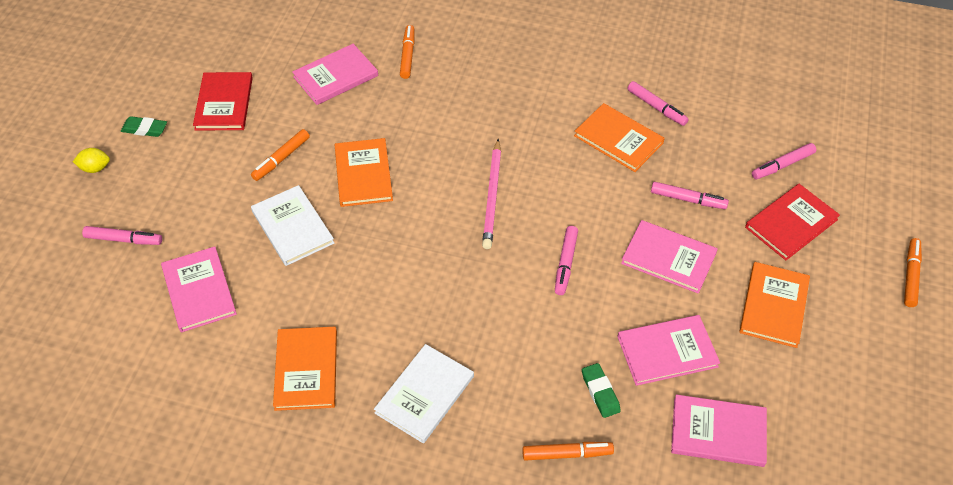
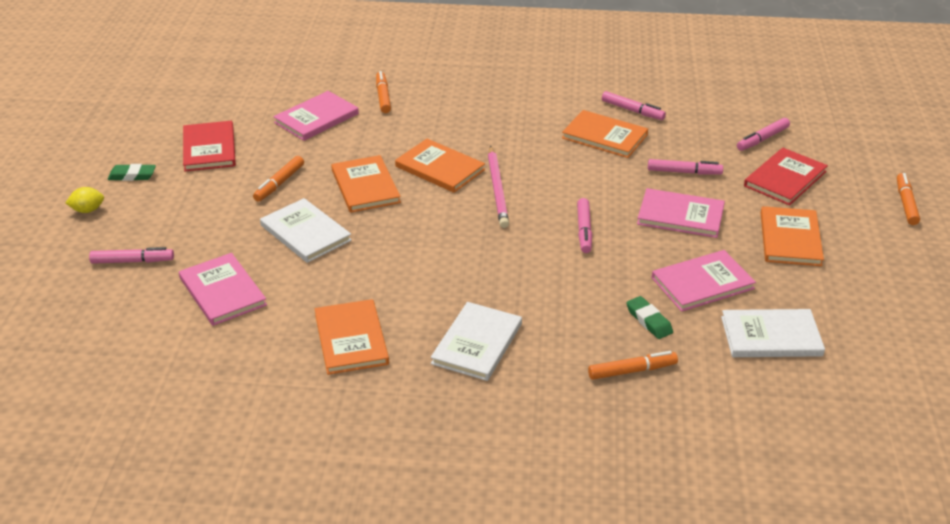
camera: 10 degrees left, 15 degrees down
pink book [671,395,767,467] -> white book [721,309,825,357]
none -> orange book [395,139,485,193]

